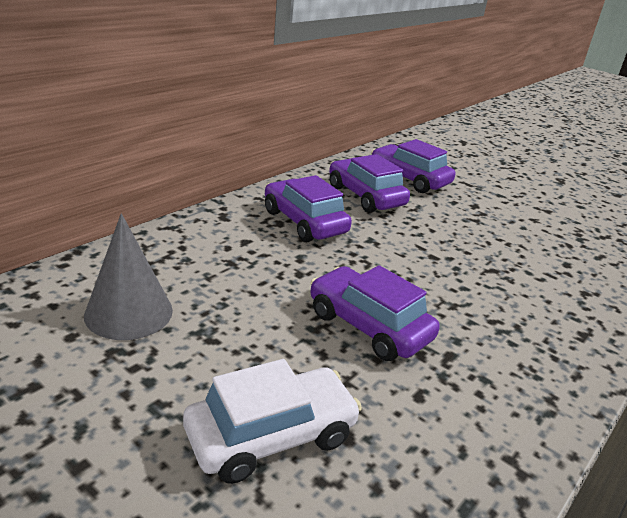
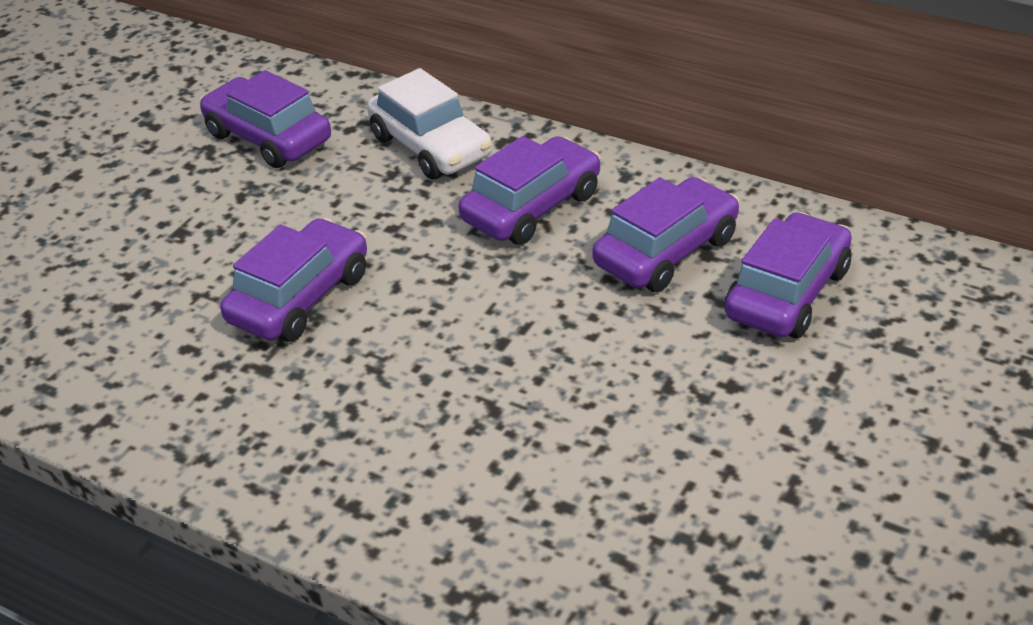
camera: 85 degrees right, 10 degrees up
grey cone [84,213,173,340] -> purple car [199,70,331,168]
white car [183,359,362,484] -> white car moved to [367,68,492,180]

